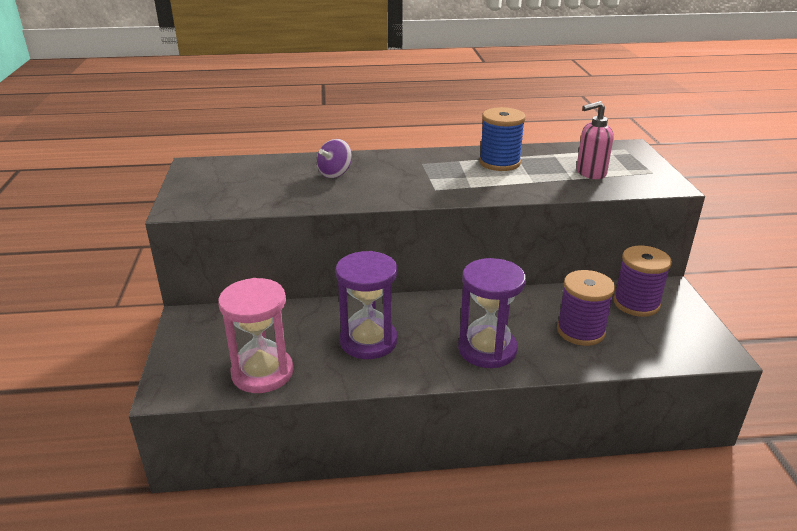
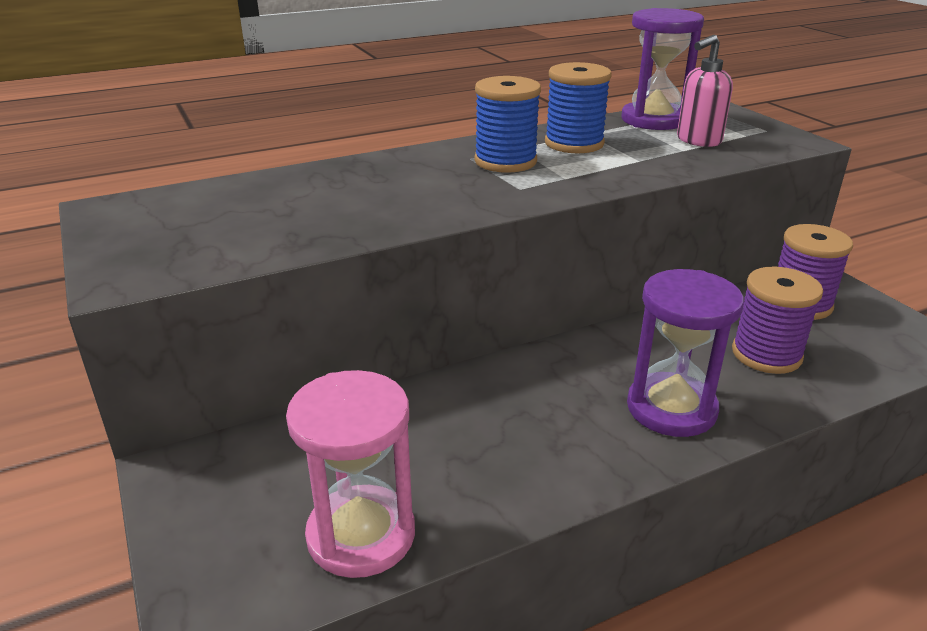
camera: 20 degrees left, 0 degrees up
purple spinning top [317,139,352,178] -> none
purple hourglass [335,251,397,359] -> purple hourglass moved to [622,8,704,130]
none -> blue spool [474,76,541,173]

